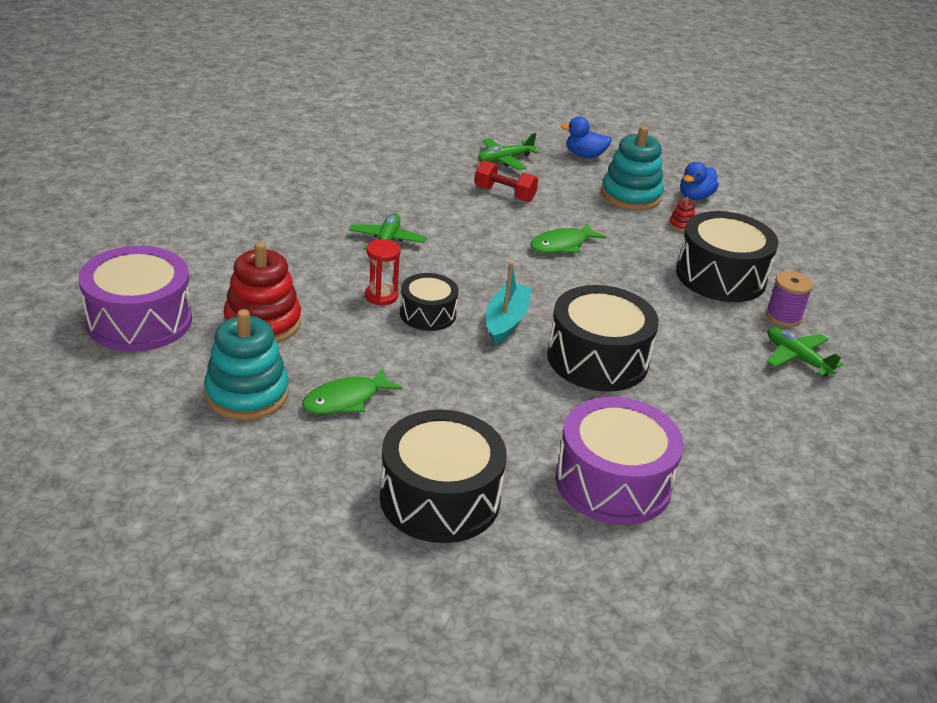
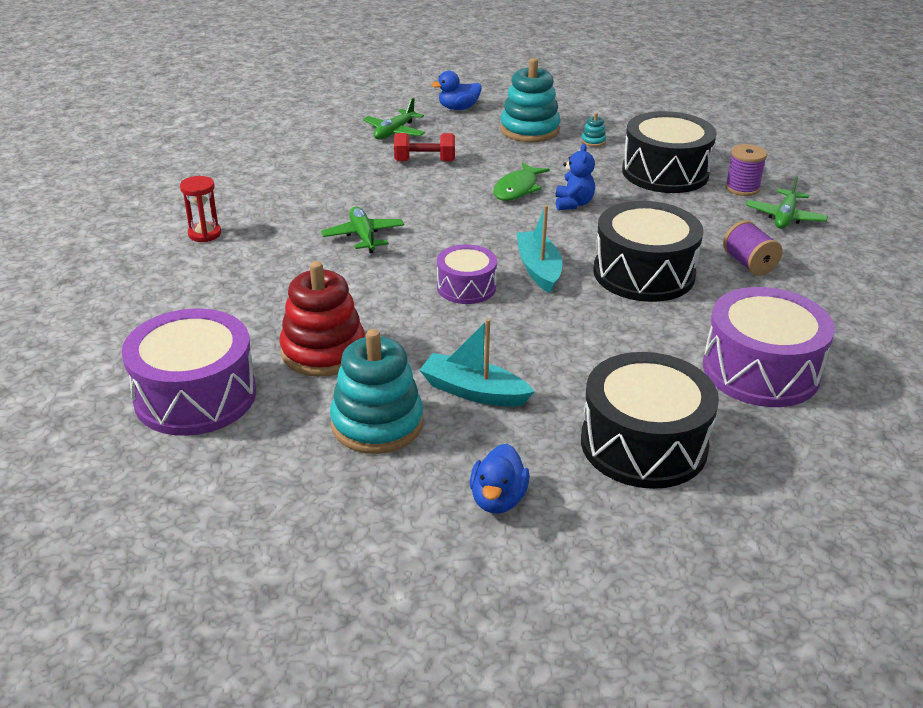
camera: 25 degrees left, 0 degrees up
green fish [302,367,402,414] -> turquoise boat [419,319,535,407]
red hourglass [365,239,401,305] -> red hourglass moved to [180,176,221,242]
black drum [400,273,459,331] -> purple drum [437,245,497,304]
red stacking toy [669,197,695,231] -> turquoise stacking toy [581,113,606,147]
blue duck [680,162,719,200] -> blue duck moved to [470,444,530,514]
green plane [767,327,843,377] -> green plane turned 90 degrees counterclockwise [746,176,828,229]
none -> blue teddy bear [556,144,595,210]
none -> purple spool [723,220,783,276]

